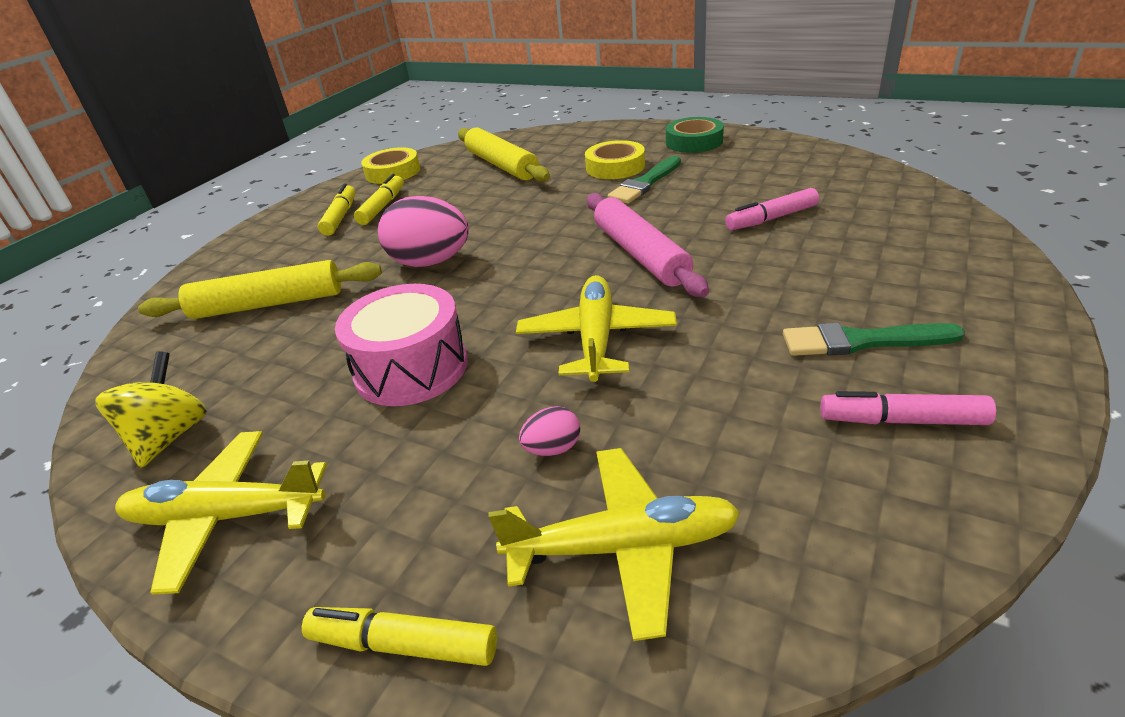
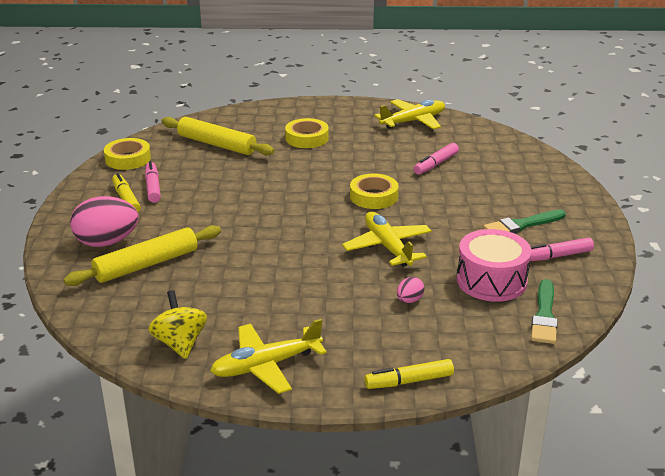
camera: 30 degrees left, 5 degrees down
pink drum [335,284,468,406] -> pink drum moved to [457,229,531,302]
yellow marker [354,174,404,225] -> pink marker [145,161,161,203]
pink egg [378,196,469,267] -> pink egg moved to [70,196,138,247]
yellow plane [489,448,740,641] -> yellow plane moved to [374,99,445,129]
pink rolling pin [587,193,709,297] -> yellow tape [350,174,399,209]
green brush [608,156,681,204] -> green brush moved to [531,279,558,344]
green tape [666,117,724,153] -> none

